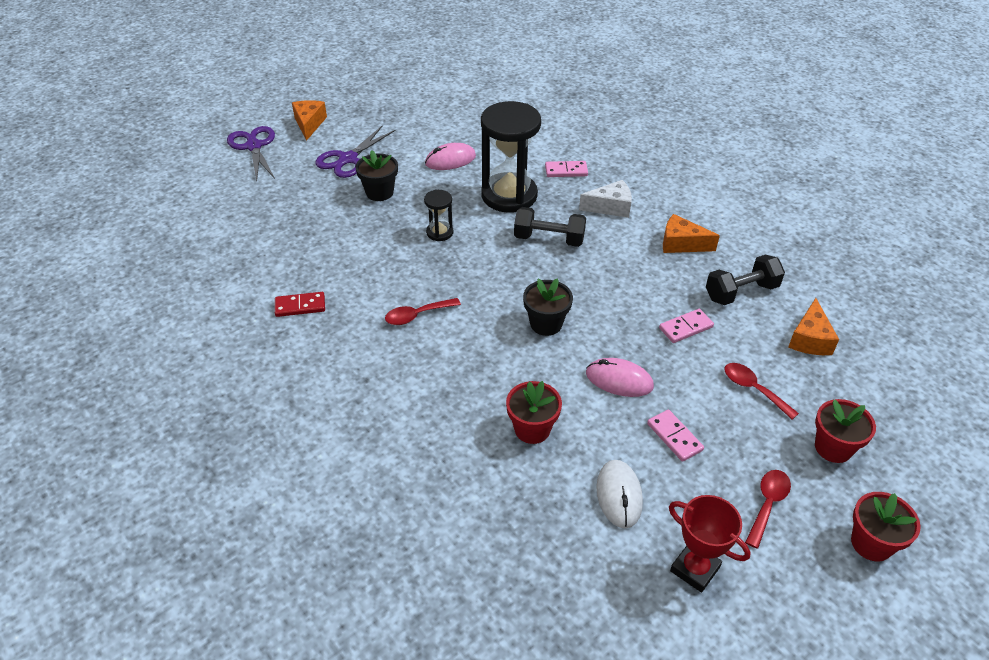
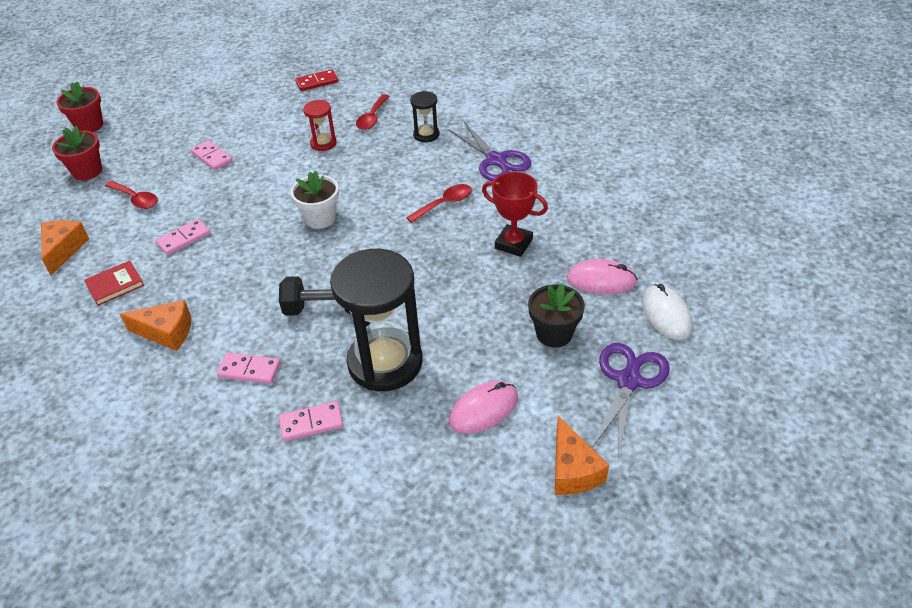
camera: 170 degrees right, 0 degrees up
purple scissors [227,126,275,181] -> purple scissors moved to [449,122,532,181]
red domino [275,292,325,317] -> red domino moved to [295,69,338,91]
orange cheese [292,100,327,141] -> orange cheese moved to [555,416,609,495]
black hourglass [424,190,453,241] -> black hourglass moved to [410,91,440,142]
red flower pot [506,381,562,444] -> red hourglass [303,100,337,151]
black flower pot [523,278,573,336] -> white flower pot [290,171,339,229]
white cheese [579,180,632,218] -> pink domino [217,353,280,384]
pink mouse [586,358,654,397] -> pink mouse moved to [567,259,638,294]
white mouse [596,460,643,529] -> white mouse moved to [642,284,692,340]
red trophy [669,495,751,593] -> red trophy moved to [482,172,548,257]
black dumbbell [706,255,785,305] -> red book [84,261,144,306]
red spoon [745,470,791,549] -> red spoon moved to [356,94,389,130]

